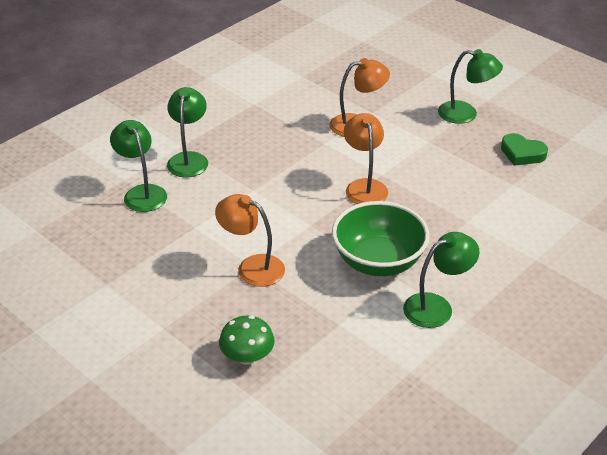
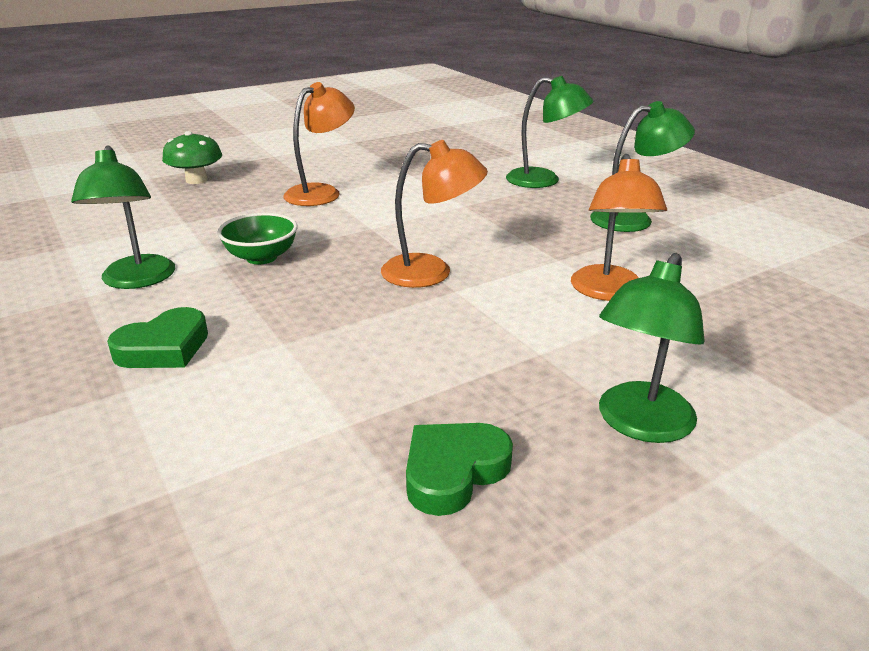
camera: 105 degrees right, 10 degrees down
green lamp [110,120,167,212] -> green lamp moved to [590,101,695,232]
green bowl [332,201,430,276] -> green bowl [217,213,297,264], size x0.56
none -> green heart [107,307,208,368]

